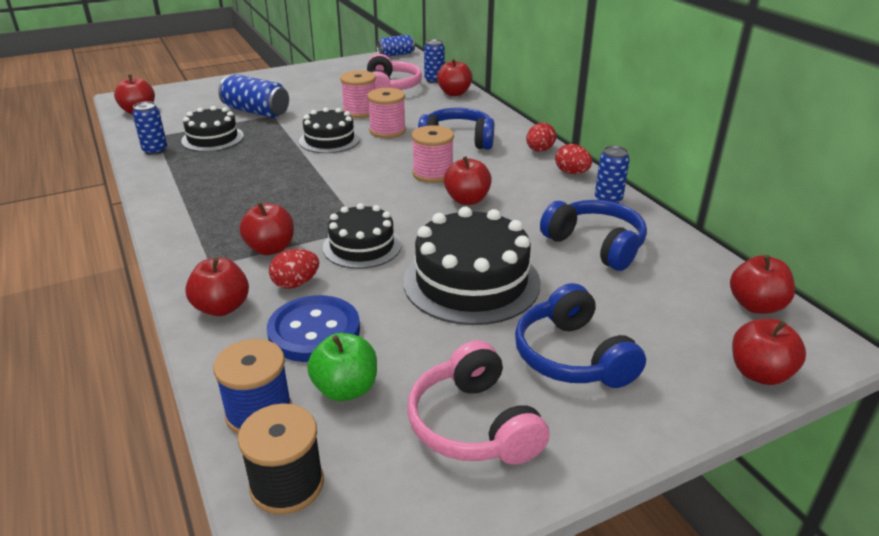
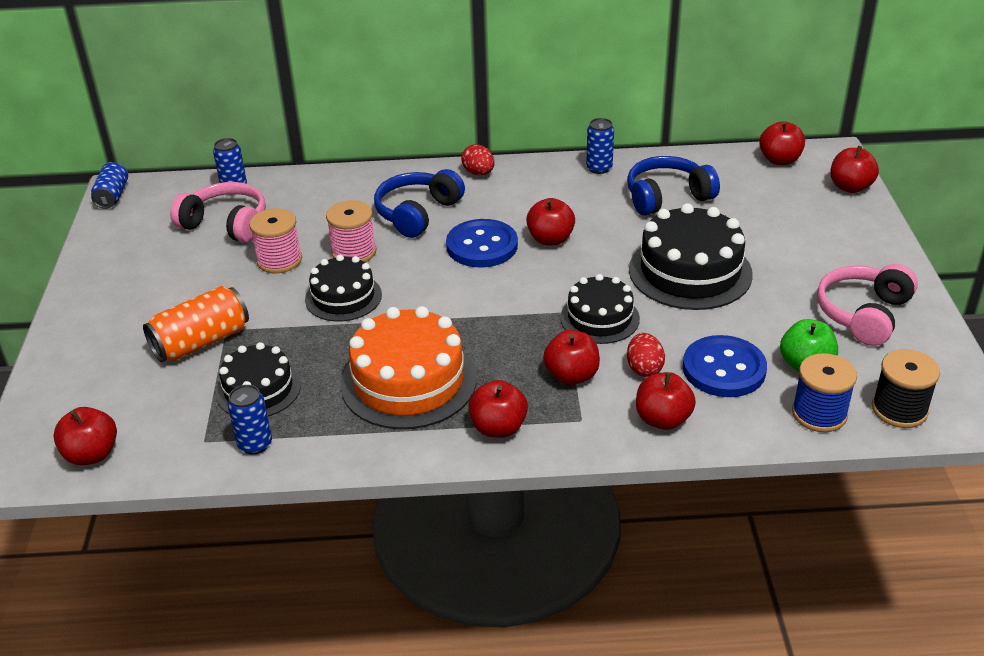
camera: 65 degrees left, 5 degrees up
blue can [218,74,289,118] -> orange can [143,286,249,362]
pink headphones [407,340,550,465] -> pink headphones turned 120 degrees clockwise [817,264,918,346]
pink spool [412,125,454,183] -> blue button [446,219,518,267]
red apple [437,59,472,96] -> red apple moved to [468,380,528,438]
blue headphones [515,283,646,388] -> none
red egg [555,144,592,174] -> none
none -> orange cake [340,306,476,429]

